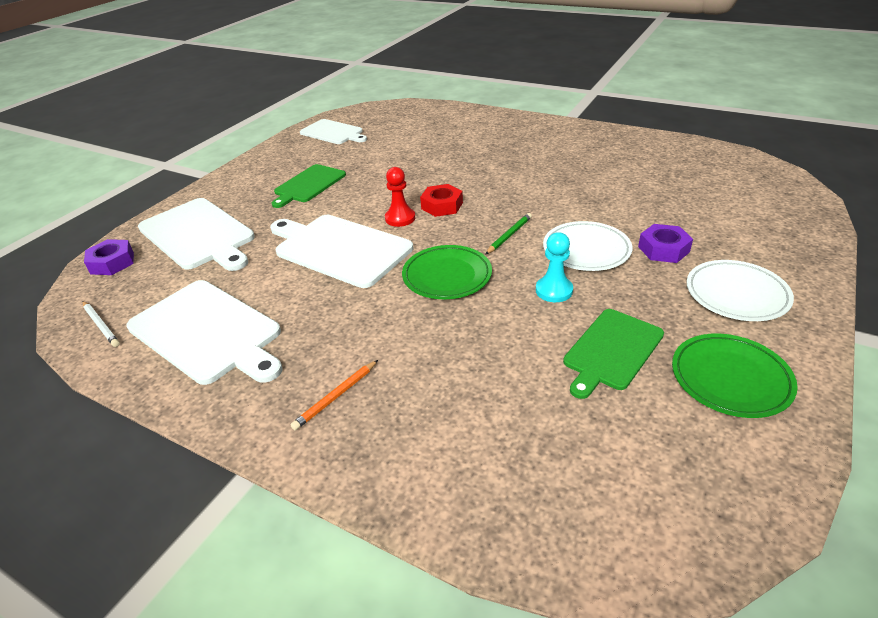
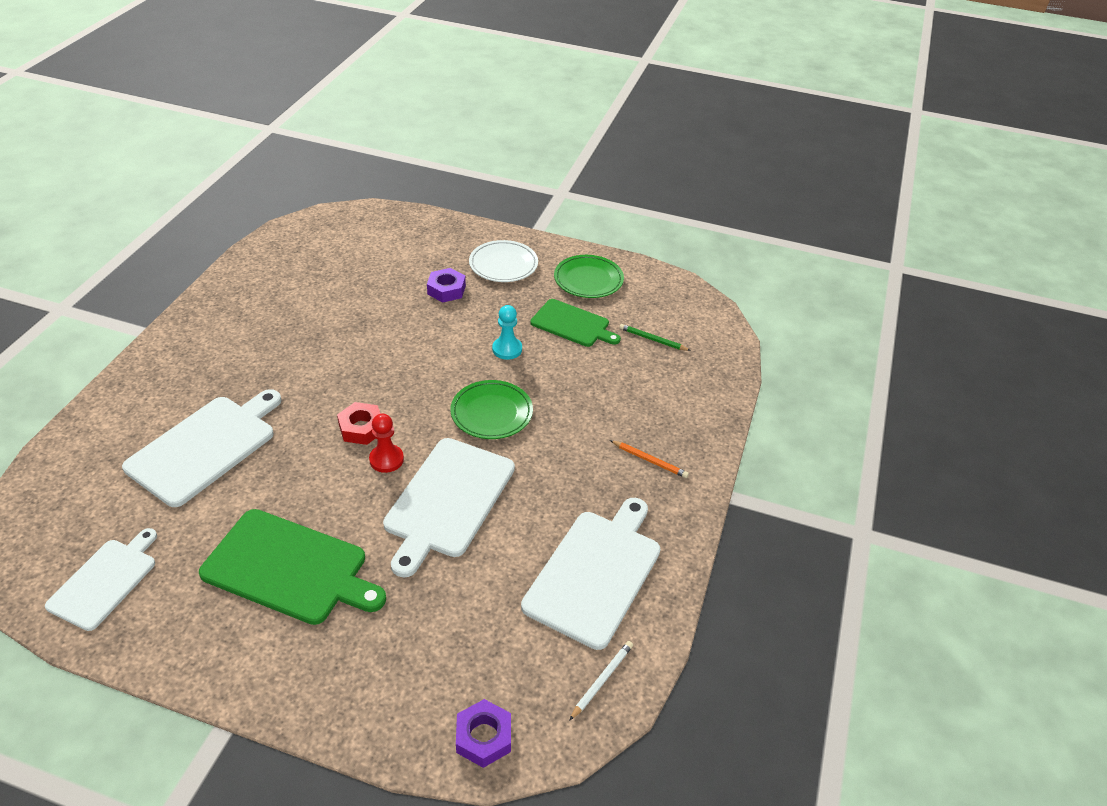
camera: 105 degrees left, 5 degrees up
white cutting board [138,198,255,271] -> white cutting board moved to [122,389,282,507]
green cutting board [272,164,346,208] -> green cutting board [199,509,386,625], size x1.57
green pencil [485,213,532,255] -> green pencil moved to [619,324,691,351]
white plate [543,221,633,271] -> none

